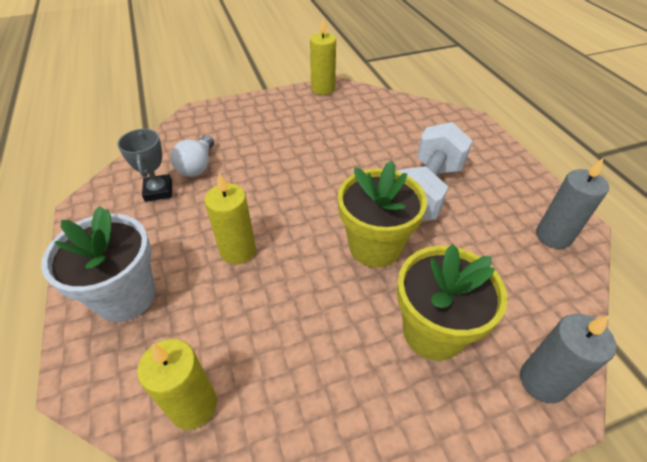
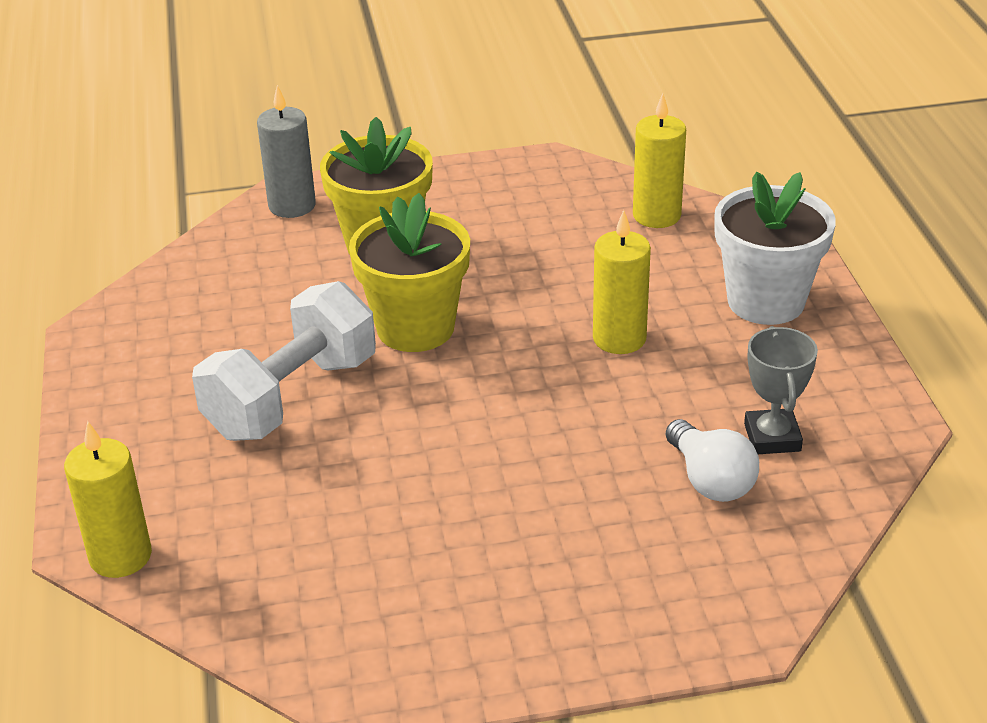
camera: 170 degrees left, 10 degrees down
white light bulb [170,135,214,177] -> white light bulb turned 135 degrees clockwise [665,419,759,502]
yellow candle [310,18,336,95] -> yellow candle moved to [64,421,152,578]
grey candle [536,157,609,249] -> none

